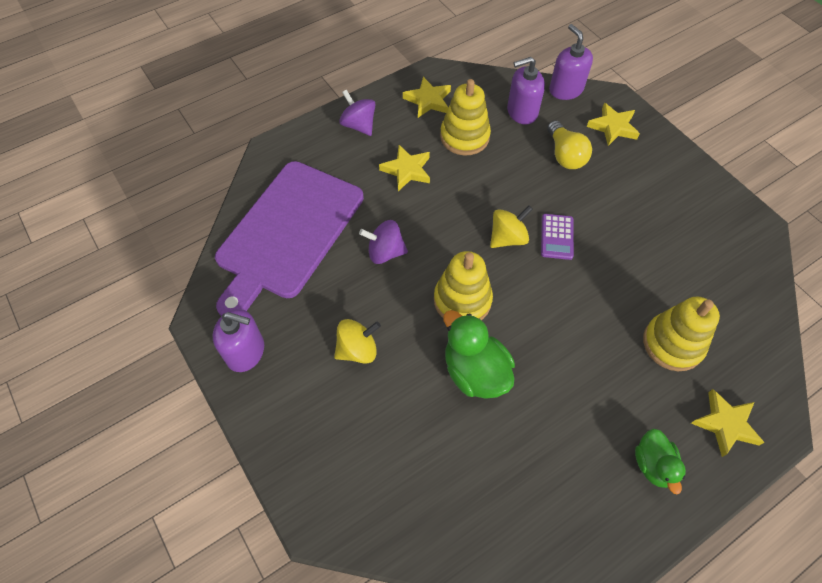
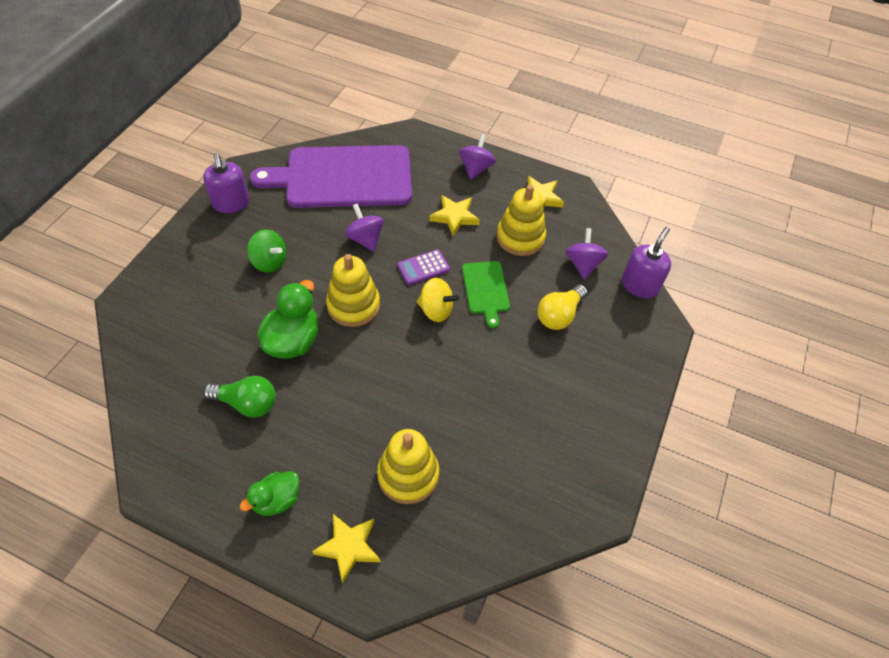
camera: 55 degrees right, 5 degrees down
yellow spinning top [334,319,381,364] -> green spinning top [247,229,286,273]
purple soap dispenser [507,57,545,125] -> purple spinning top [565,228,608,279]
purple calculator [541,214,574,260] -> purple calculator moved to [397,249,450,285]
yellow star [587,103,640,146] -> none
none -> green light bulb [203,376,276,418]
none -> green cutting board [462,261,510,328]

